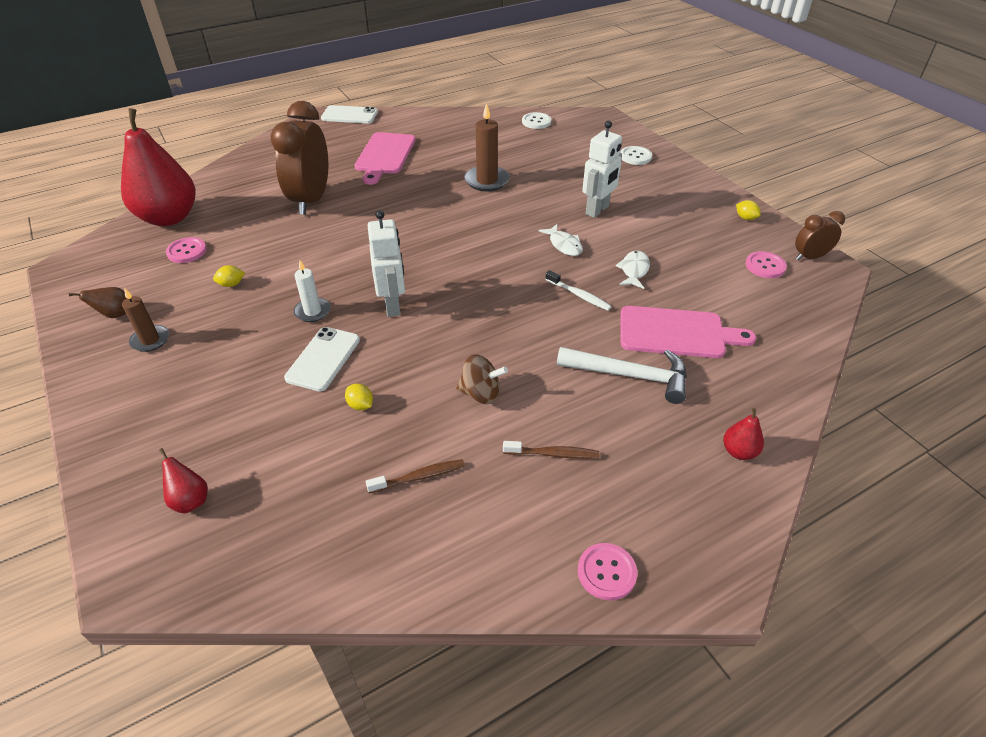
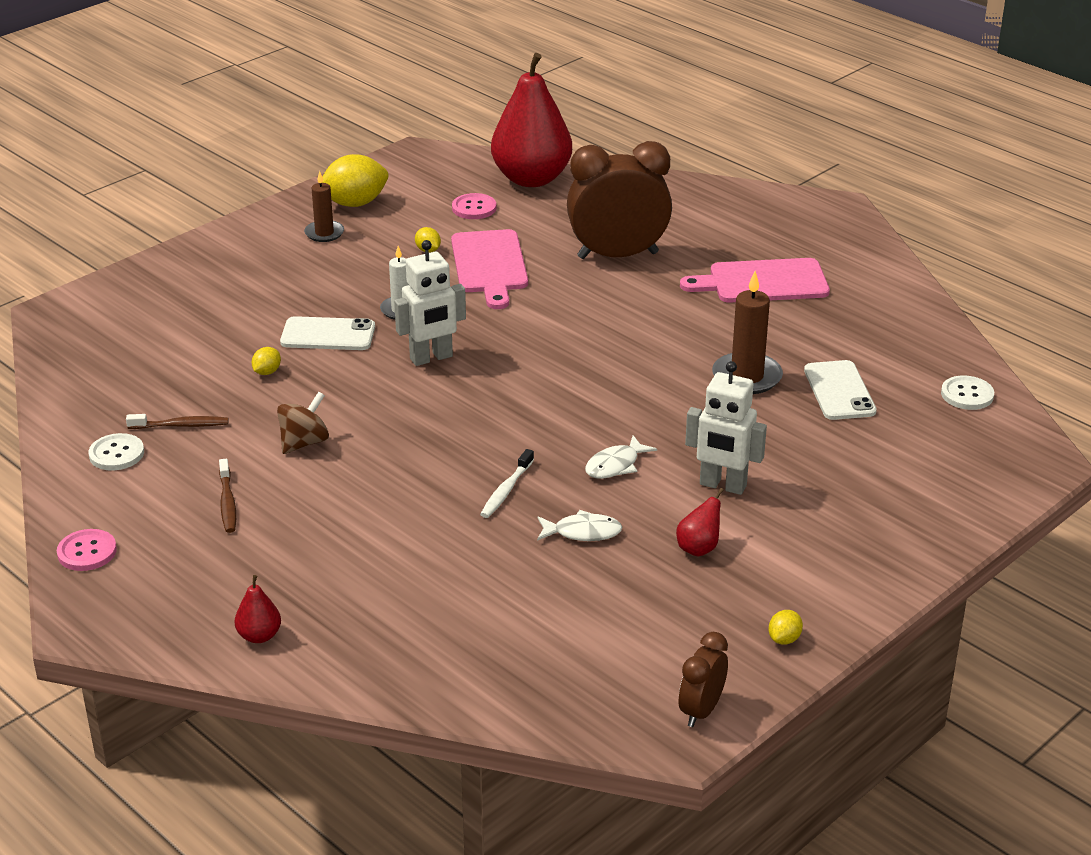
camera: 75 degrees right, 10 degrees down
brown pear [69,287,126,318] -> yellow lemon [322,154,389,207]
red pear [159,448,208,514] -> red pear moved to [676,488,724,557]
white phone [321,105,378,123] -> white phone moved to [804,360,877,420]
brown toothbrush [366,459,465,493] -> brown toothbrush turned 60 degrees counterclockwise [126,414,228,429]
brown spinning top [456,354,508,404] -> brown spinning top turned 135 degrees counterclockwise [277,392,329,454]
white hammer [557,347,687,404] -> none
white button [620,146,652,165] -> white button moved to [89,433,144,470]
pink cutting board [621,306,756,358] -> pink cutting board moved to [451,229,528,309]
pink button [746,251,787,278] -> none
brown clock [795,211,845,260] -> brown clock turned 120 degrees counterclockwise [679,632,728,727]

